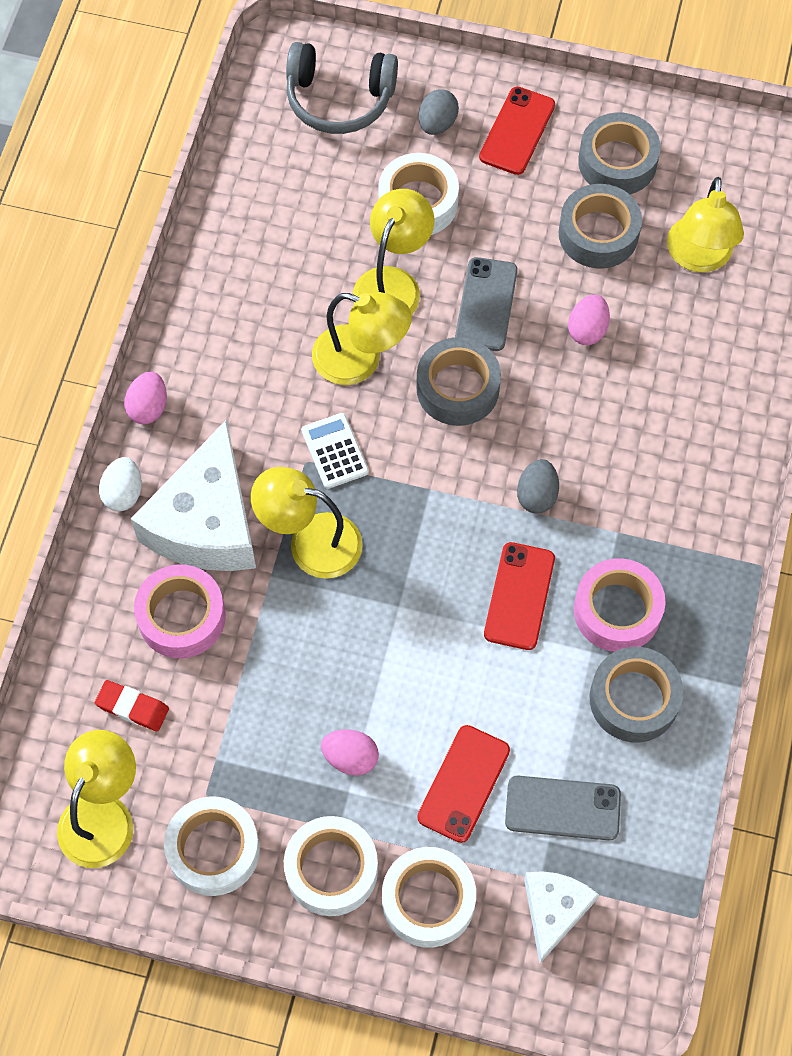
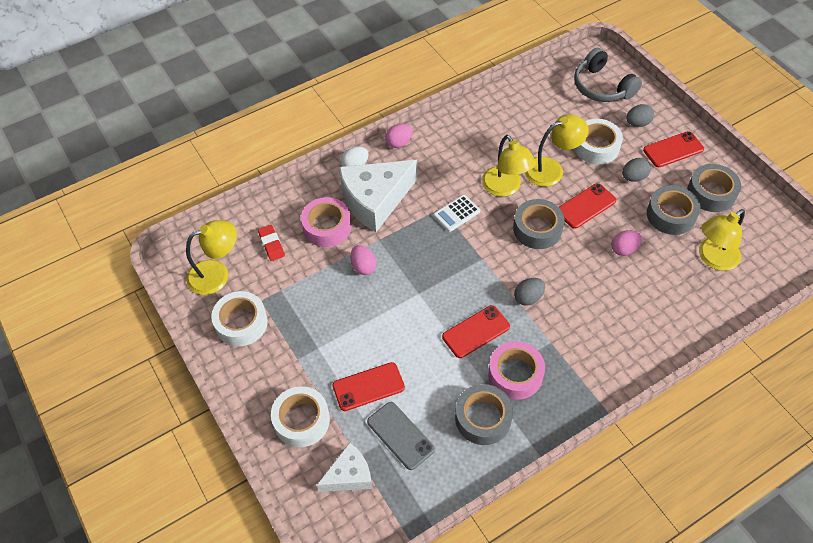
camera: 45 degrees right, 10 degrees down
yellow lamp [251,467,363,579] -> none
white tape [284,816,378,916] -> none
white calculator [301,413,369,489] -> white calculator turned 150 degrees counterclockwise [433,195,480,232]
pink egg [321,730,379,776] -> pink egg moved to [350,245,376,275]
grey phone [455,257,518,351] -> red phone [559,183,616,229]
none -> grey egg [622,158,651,182]

